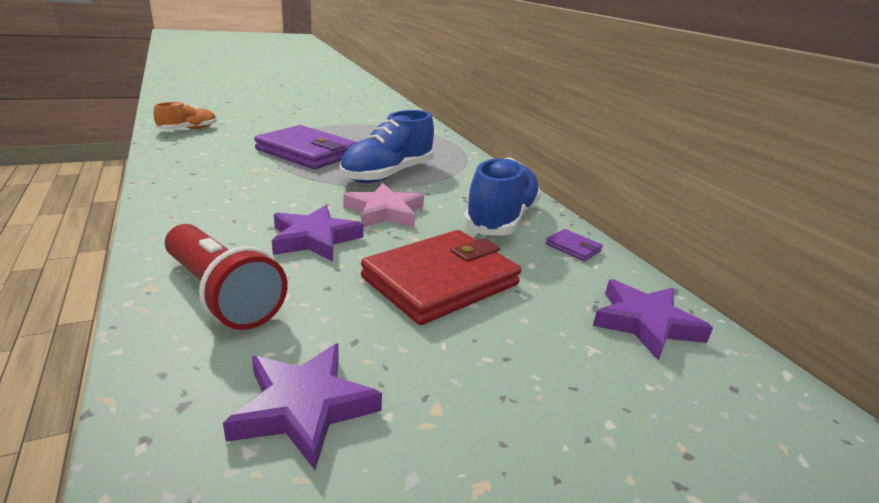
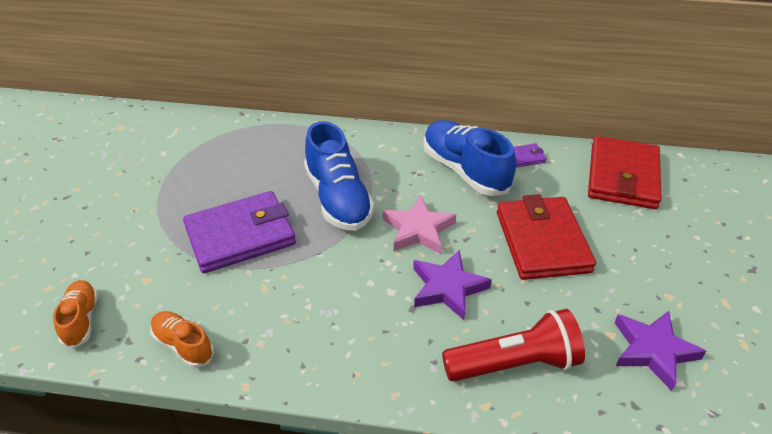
camera: 55 degrees left, 15 degrees up
purple star [593,279,713,361] -> red wallet [588,136,662,209]
none -> orange shoe [150,311,214,368]

